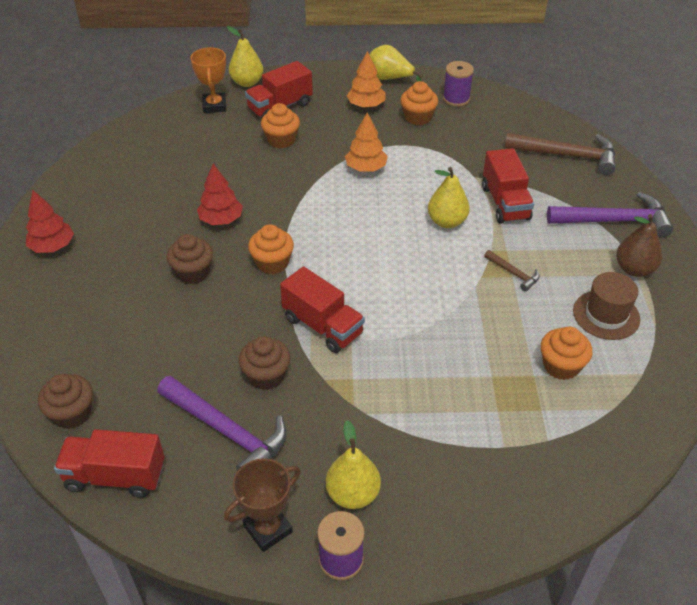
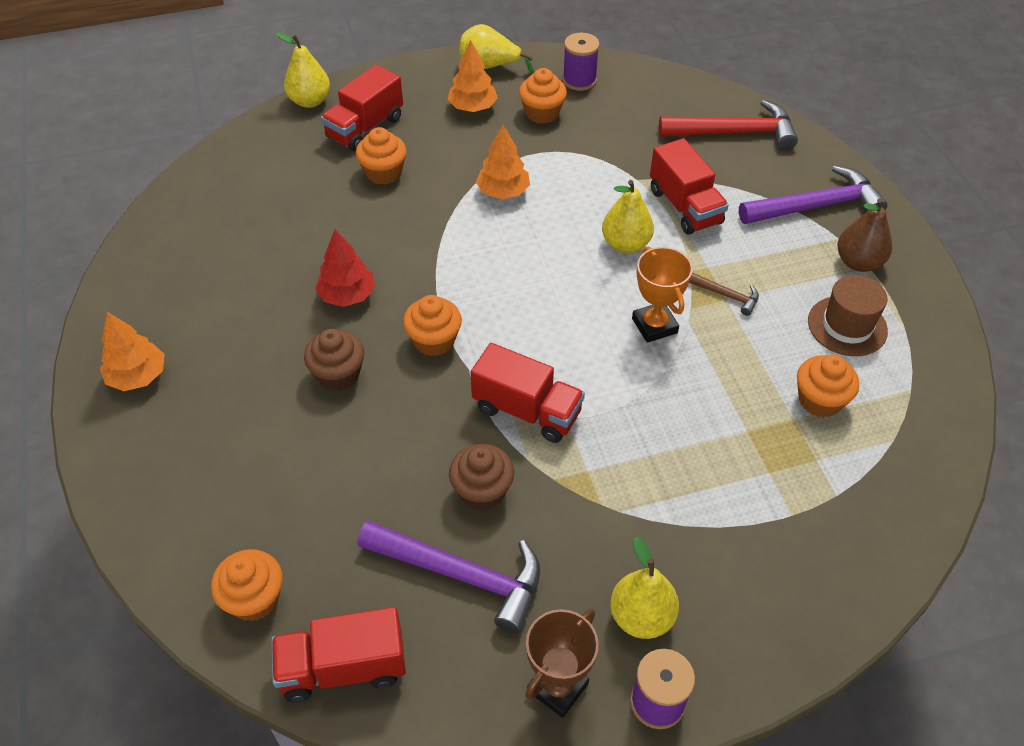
camera: 15 degrees left, 5 degrees up
red tree [26,190,74,253] -> orange tree [100,312,165,391]
brown cupcake [38,374,93,429] -> orange cupcake [211,549,283,621]
orange trophy [190,47,226,113] -> orange trophy moved to [632,246,693,343]
brown hammer [505,133,616,175] -> red hammer [659,100,798,150]

